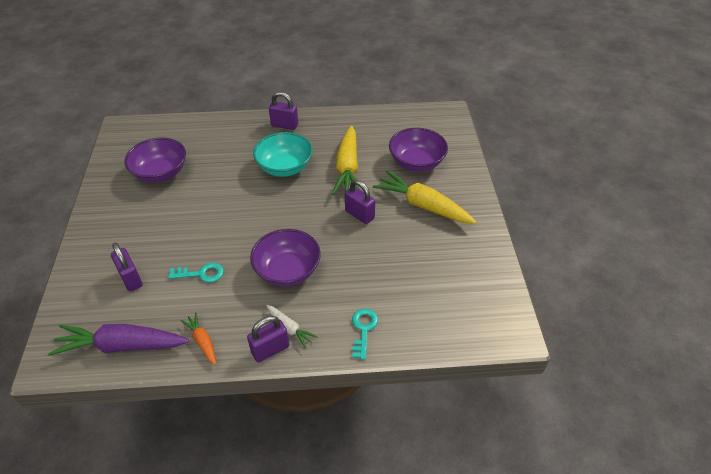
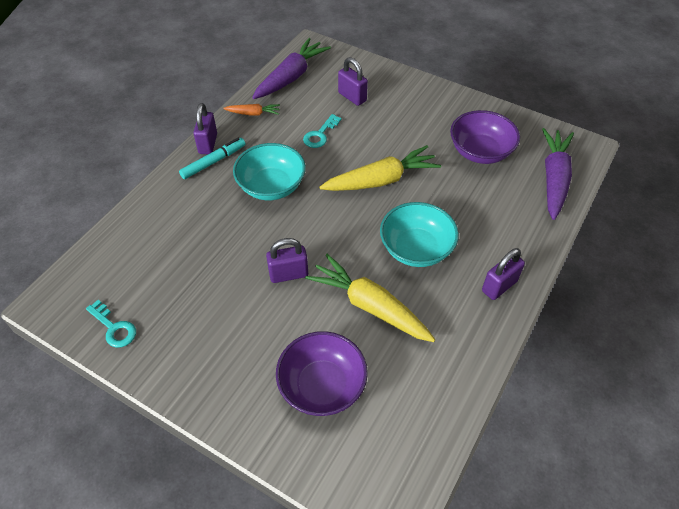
camera: 125 degrees right, 5 degrees up
purple padlock [111,243,143,292] -> purple padlock turned 45 degrees clockwise [338,57,368,106]
purple bowl [250,229,321,286] -> turquoise bowl [233,143,306,200]
white carrot [266,305,317,348] -> turquoise marker [179,138,246,179]
turquoise key [352,308,378,359] -> turquoise key moved to [86,300,136,348]
yellow carrot [373,171,476,224] -> yellow carrot moved to [319,145,441,191]
none -> purple carrot [542,128,574,220]

